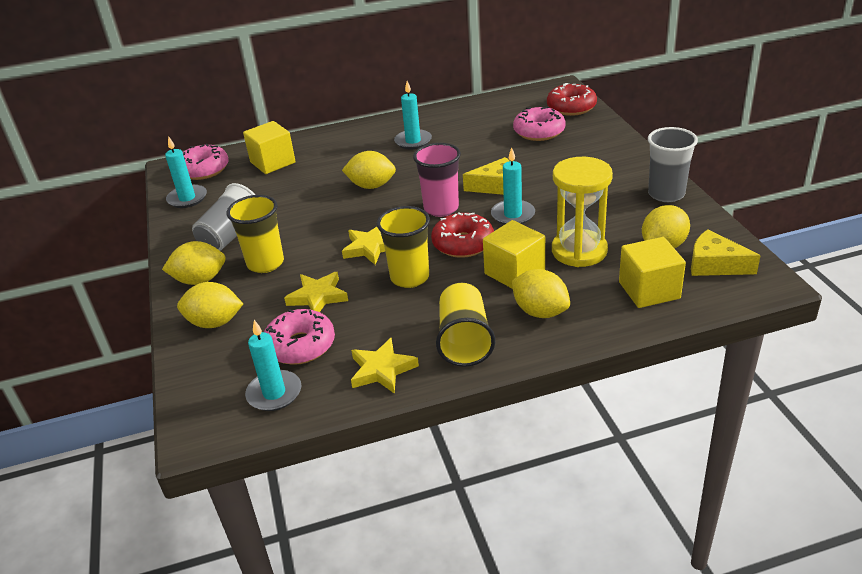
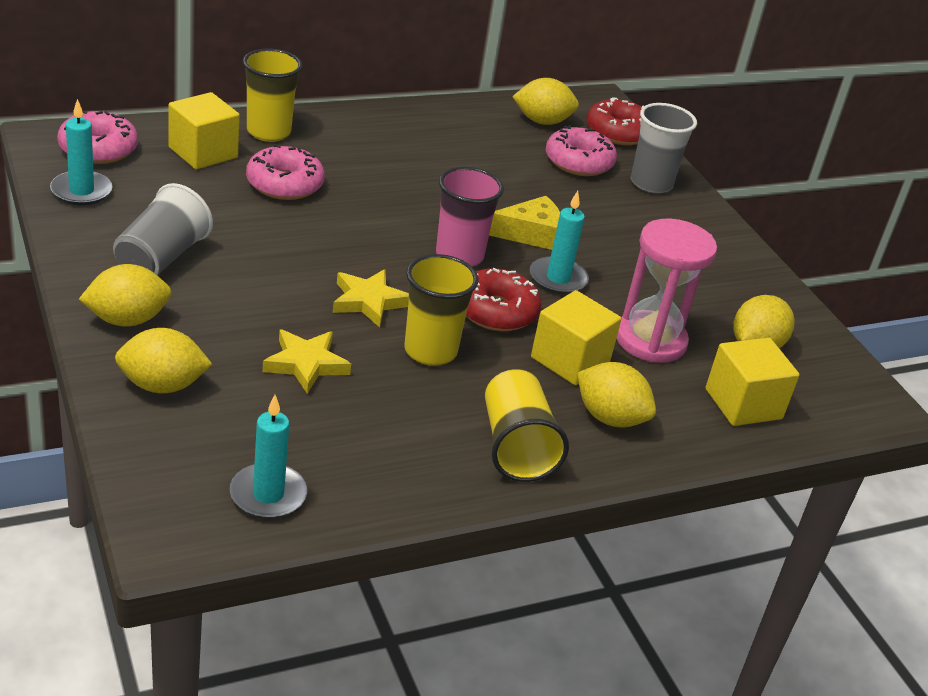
camera: 15 degrees left, 0 degrees up
yellow cup [227,195,284,273] -> yellow cup moved to [243,49,302,142]
pink donut [264,309,335,365] -> pink donut moved to [246,144,325,200]
yellow lemon [342,151,396,189] -> yellow lemon moved to [512,78,579,125]
yellow star [351,338,419,394] -> none
turquoise candle [394,81,432,149] -> none
yellow hourglass [552,157,613,267] -> pink hourglass [616,219,717,363]
grey cup [648,127,698,202] -> grey cup moved to [631,103,697,194]
yellow cheese [691,229,761,276] -> none

